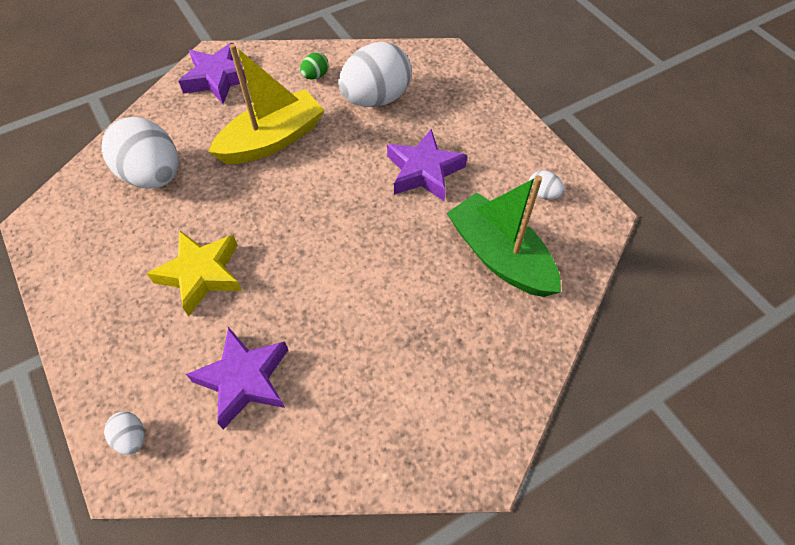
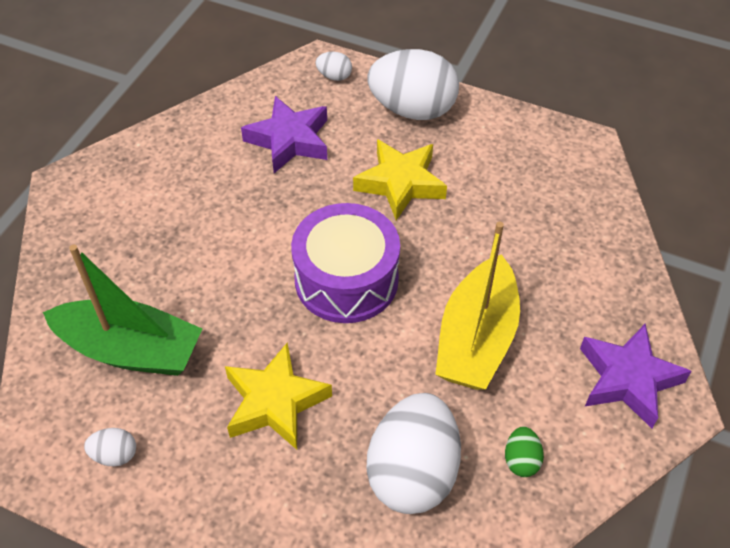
camera: 145 degrees right, 5 degrees down
white egg [101,117,178,189] -> white egg moved to [368,49,459,120]
purple star [387,129,467,201] -> yellow star [225,343,332,450]
none -> purple drum [291,203,400,323]

